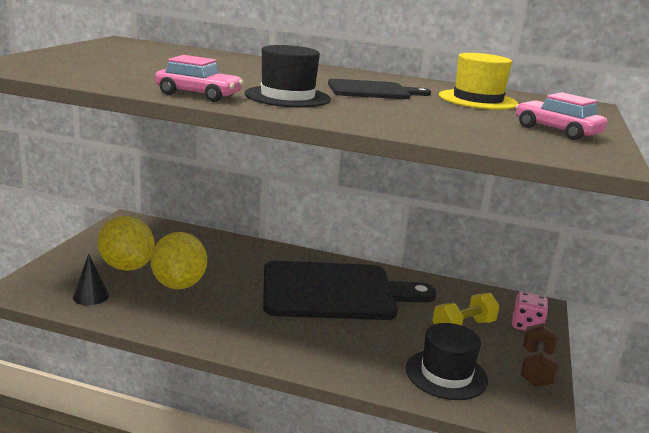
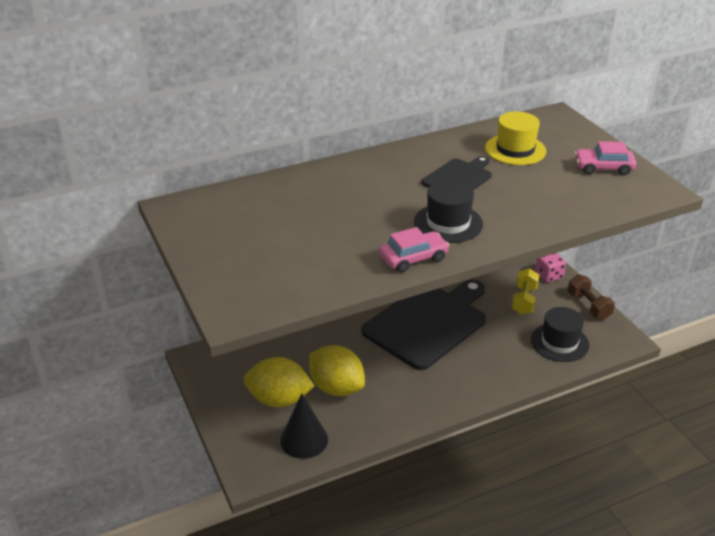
camera: 40 degrees left, 15 degrees up
black cone [73,254,109,305] -> black cone [280,394,328,459], size x1.54

